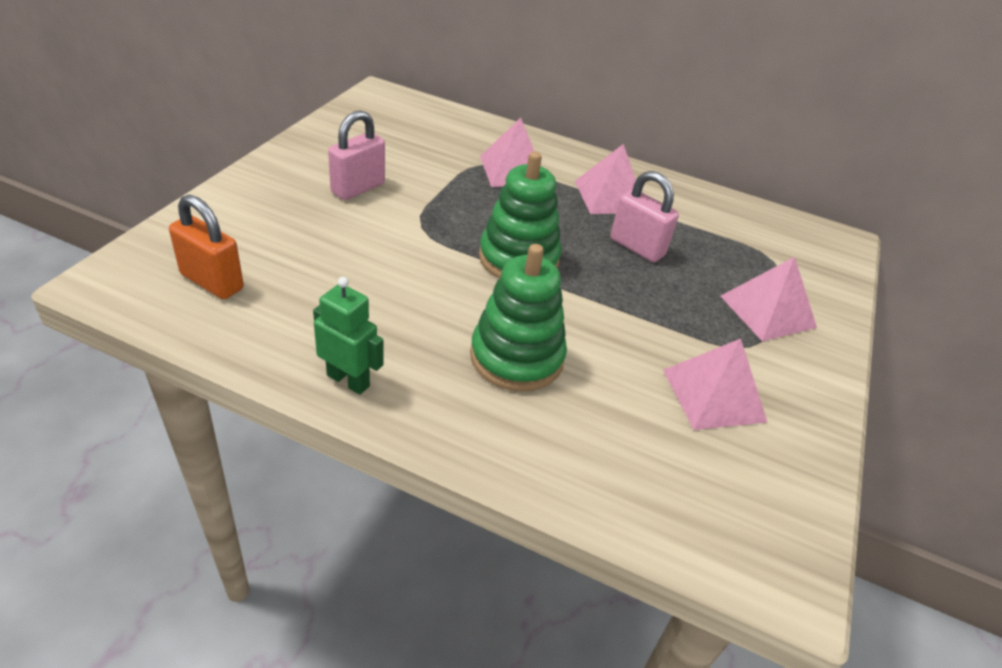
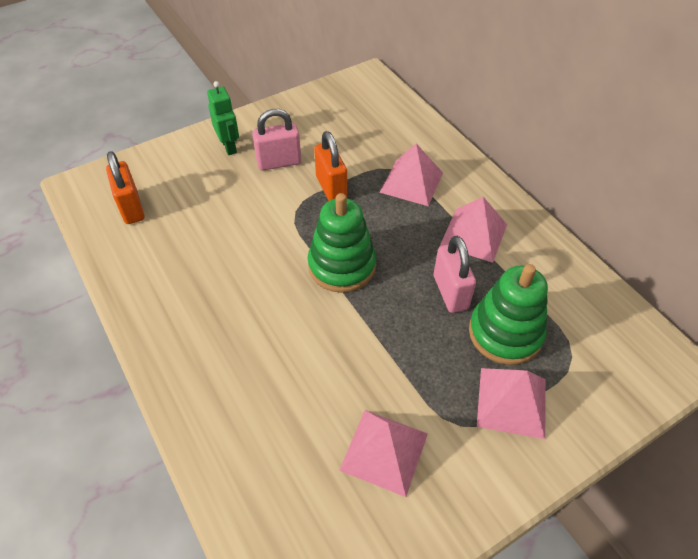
camera: 40 degrees right, 10 degrees up
green robot [313,277,384,395] -> green robot moved to [207,81,239,155]
green stacking toy [470,244,567,391] -> green stacking toy moved to [469,264,548,365]
none -> orange padlock [314,131,347,201]

